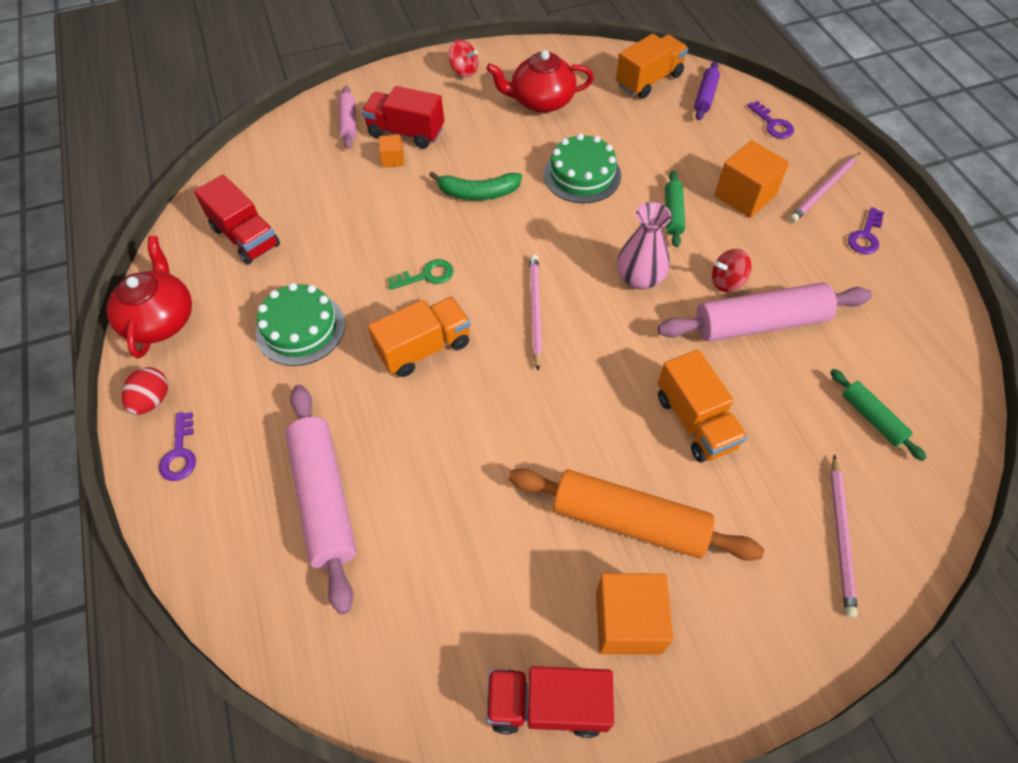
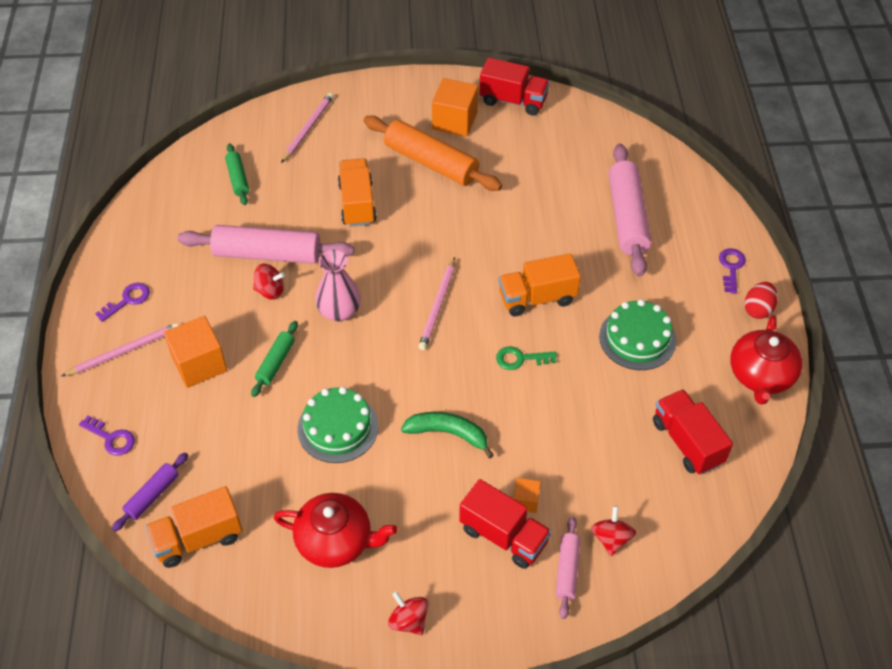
camera: 165 degrees left, 5 degrees down
purple key [747,101,794,139] -> purple key turned 135 degrees clockwise [79,415,135,456]
none -> red spinning top [591,506,636,556]

